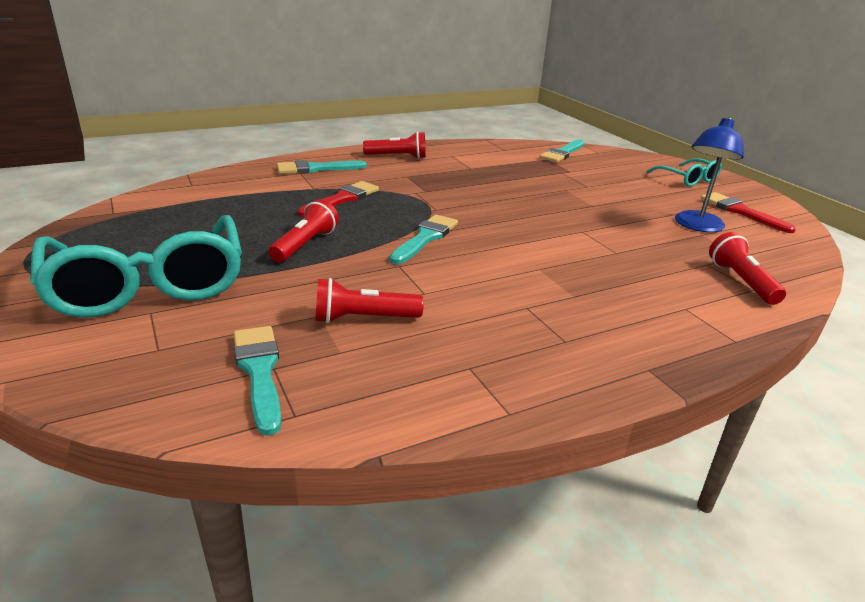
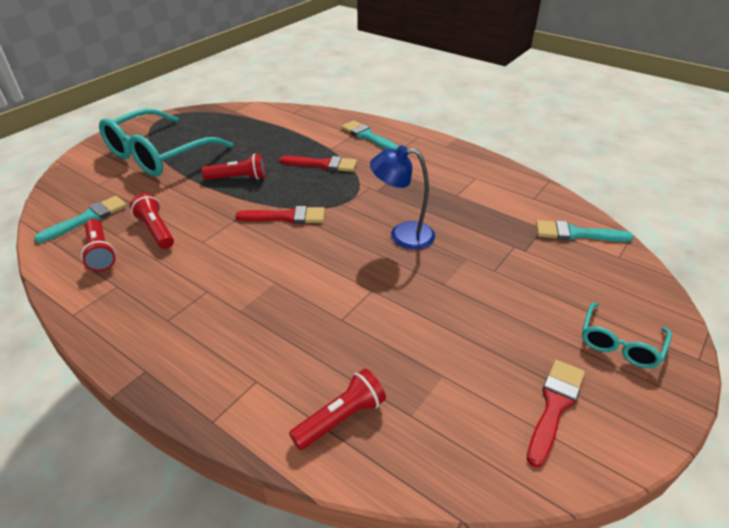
camera: 65 degrees right, 10 degrees up
red flashlight [363,132,426,159] -> red flashlight moved to [81,219,116,272]
turquoise brush [390,215,458,264] -> red brush [235,206,325,224]
blue lamp [675,117,744,232] -> blue lamp moved to [370,146,435,250]

